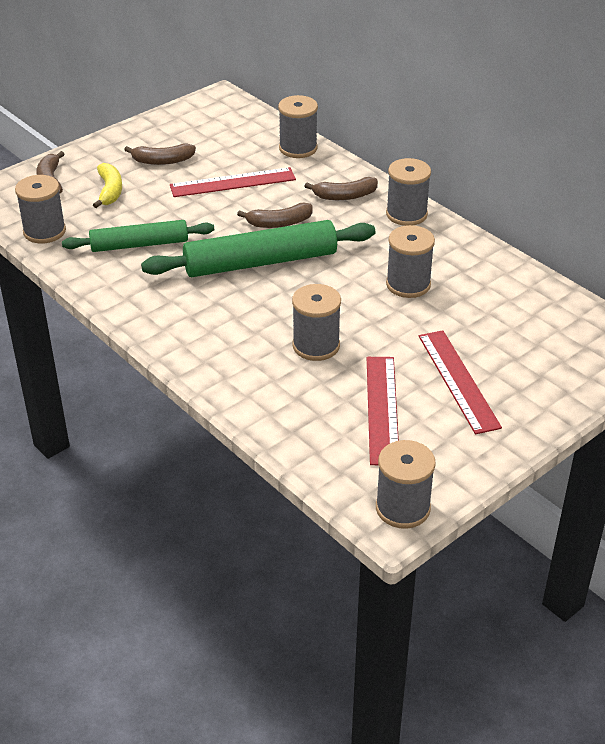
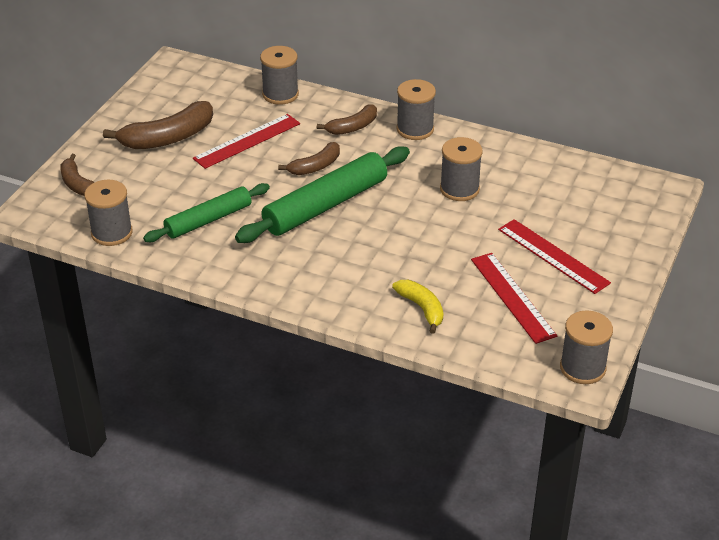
camera: 25 degrees left, 0 degrees up
yellow banana [93,163,122,208] -> yellow banana moved to [392,280,443,334]
brown banana [124,144,196,165] -> brown banana [103,101,213,149], size x1.67
grey spool [292,284,341,361] -> none

